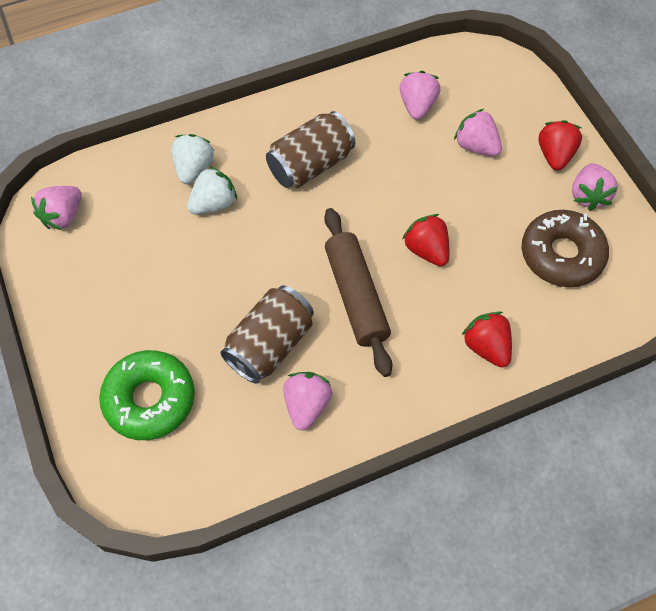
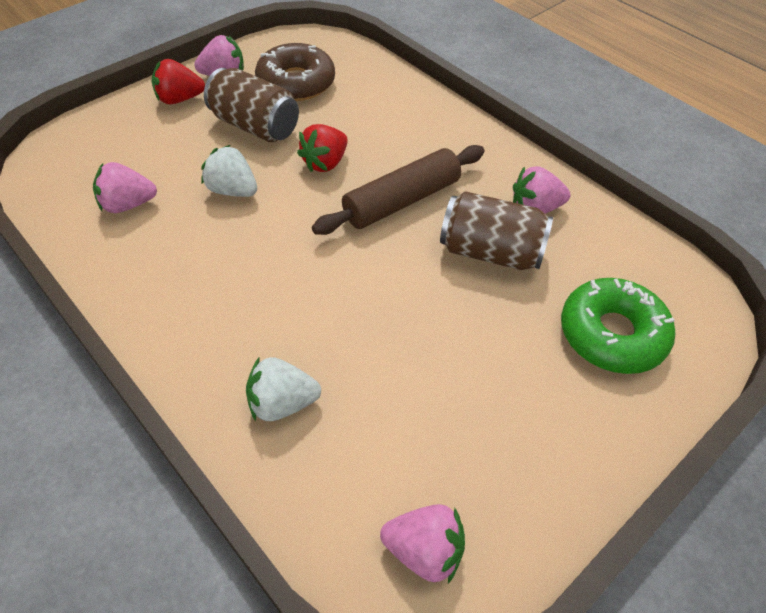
camera: 110 degrees left, 10 degrees down
white strawberry [187,166,237,215] -> white strawberry moved to [201,145,257,197]
brown can [266,111,355,188] -> brown can moved to [204,68,299,142]
pink strawberry [454,109,502,156] -> none
red strawberry [461,312,512,367] -> none

